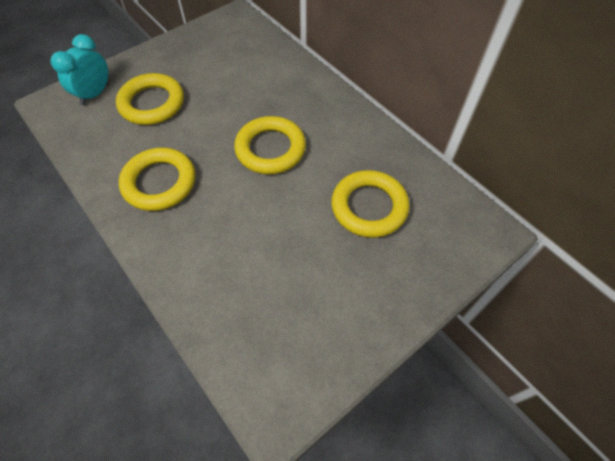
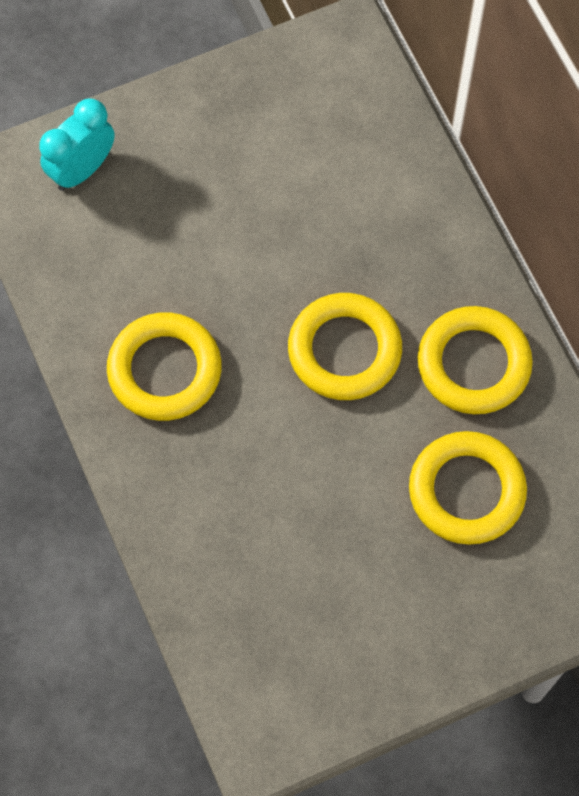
camera: 15 degrees right, 10 degrees up
yellow ring [116,73,184,125] -> yellow ring moved to [417,306,533,414]

